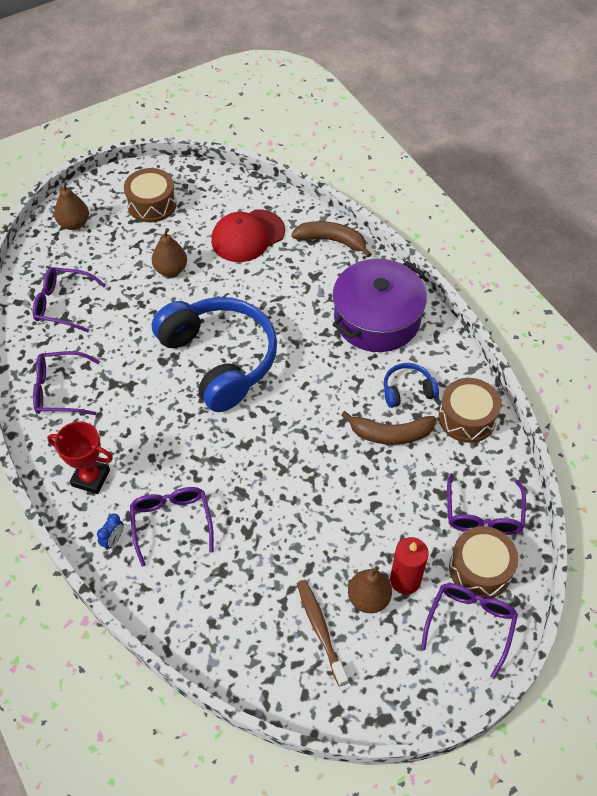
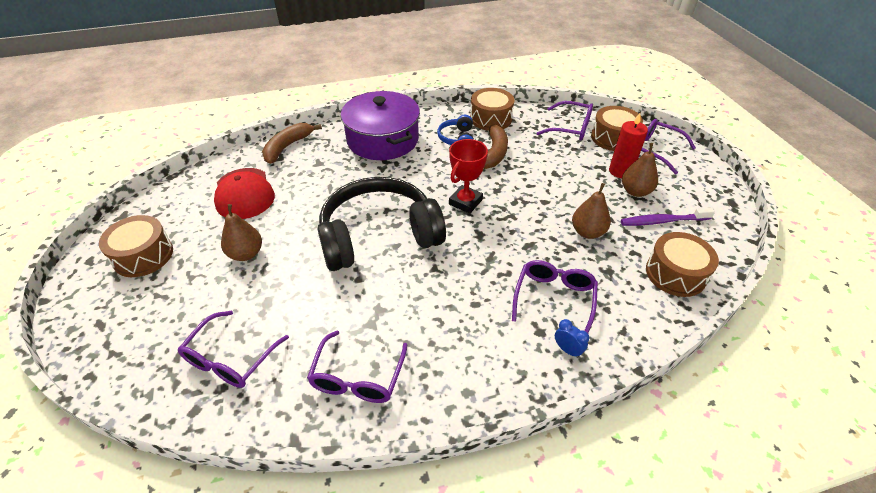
camera: 75 degrees left, 10 degrees down
red trophy [47,421,113,494] -> red trophy moved to [449,139,488,214]
brown pear [54,182,89,230] -> brown pear moved to [572,183,611,239]
purple glasses [130,487,214,567] -> purple glasses turned 105 degrees clockwise [512,260,598,333]
blue headphones [152,297,277,412] -> black headphones [317,177,446,271]
brown toothbrush [297,580,348,687] -> purple toothbrush [621,207,715,226]
none -> brown drum [646,232,719,297]

